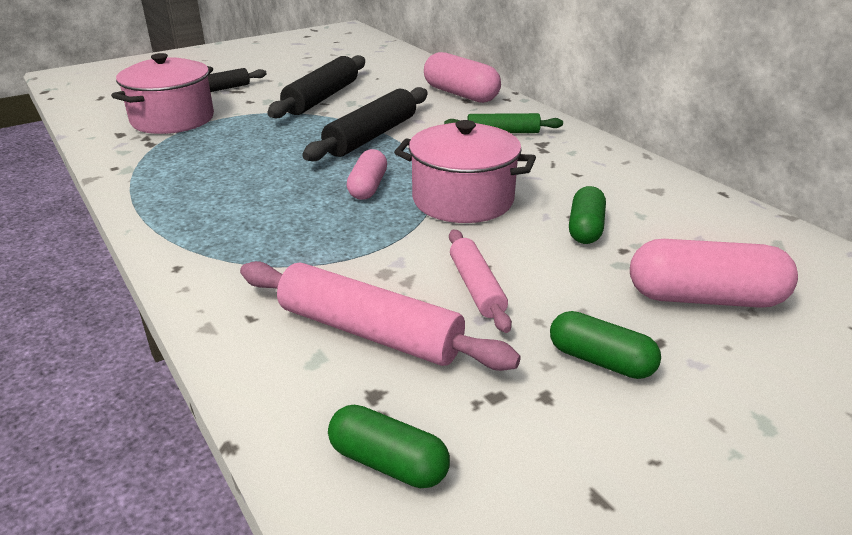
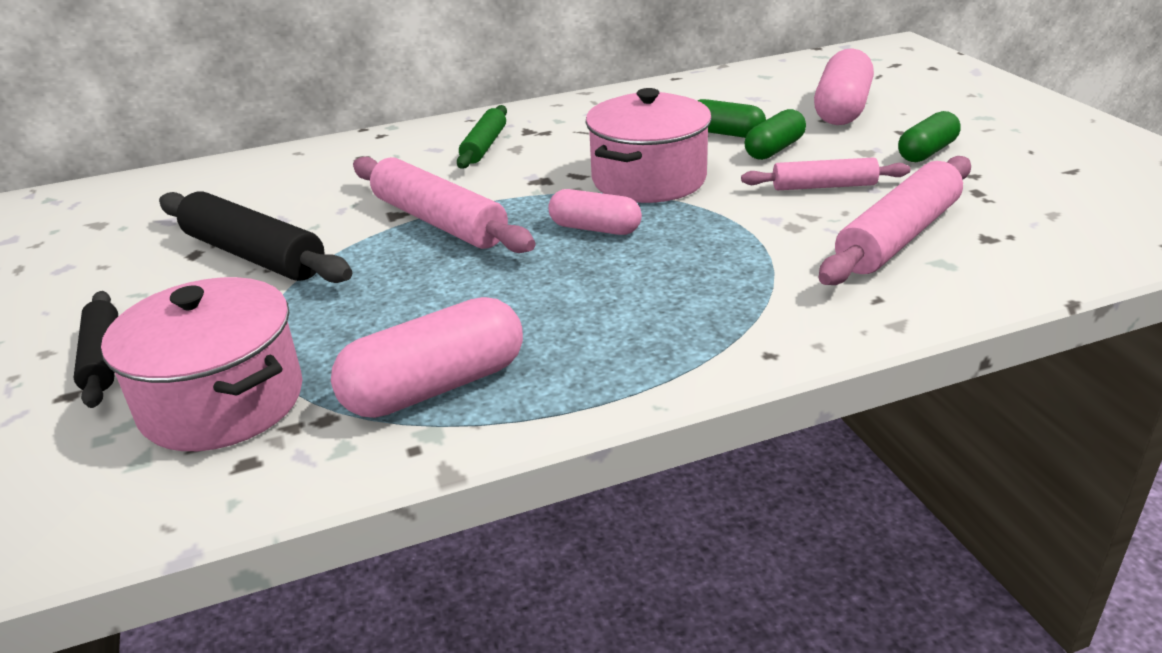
camera: 75 degrees left, 0 degrees up
black rolling pin [302,87,428,161] -> pink rolling pin [353,157,536,253]
green capsule [328,405,450,488] -> green capsule moved to [744,109,806,160]
pink capsule [424,52,501,103] -> pink capsule moved to [331,297,523,418]

